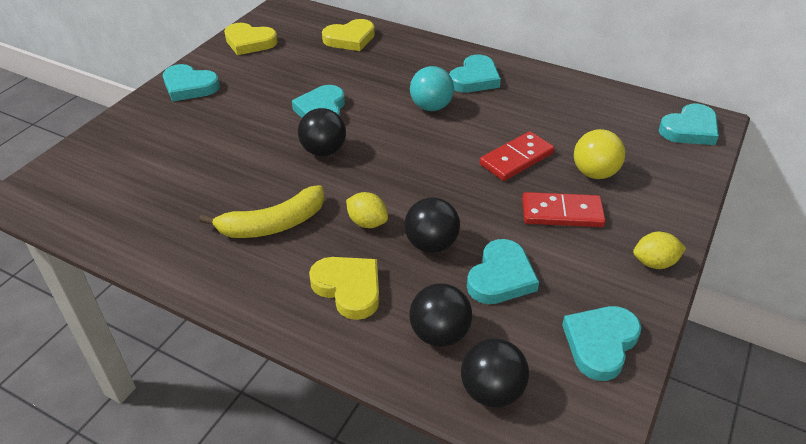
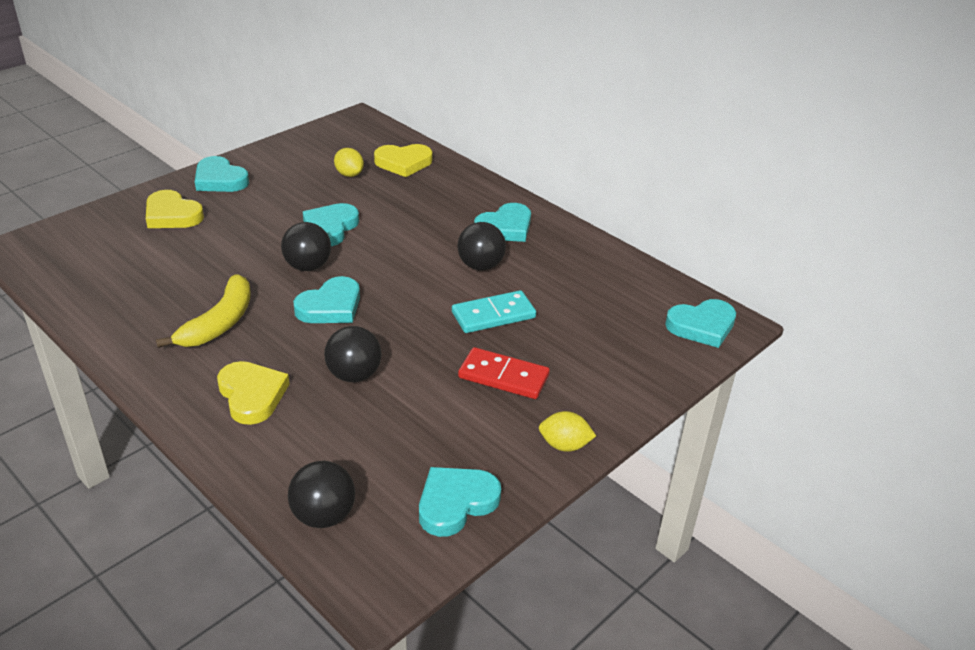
camera: 15 degrees right, 5 degrees down
yellow banana [199,185,325,238] -> yellow banana turned 60 degrees counterclockwise [156,275,251,348]
yellow heart [224,23,278,55] -> yellow heart moved to [146,190,204,228]
yellow lemon [346,192,388,228] -> yellow lemon moved to [334,148,364,177]
black ball [409,283,472,347] -> black ball moved to [457,222,506,271]
turquoise ball [410,66,454,111] -> none
turquoise heart [467,239,539,304] -> turquoise heart moved to [293,276,360,323]
red domino [479,131,555,181] -> turquoise domino [452,290,536,333]
yellow ball [574,129,625,179] -> none

